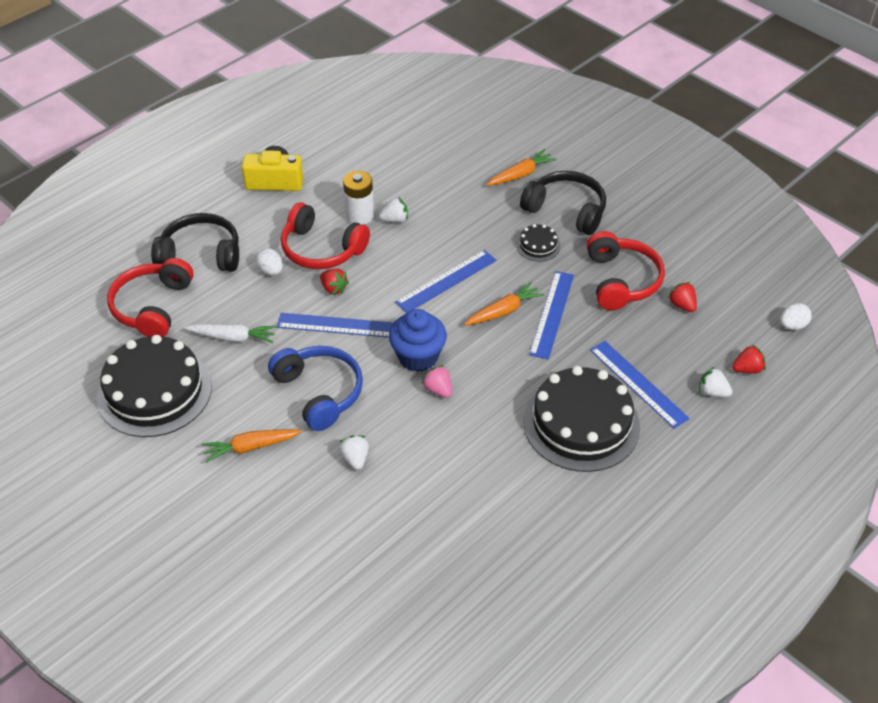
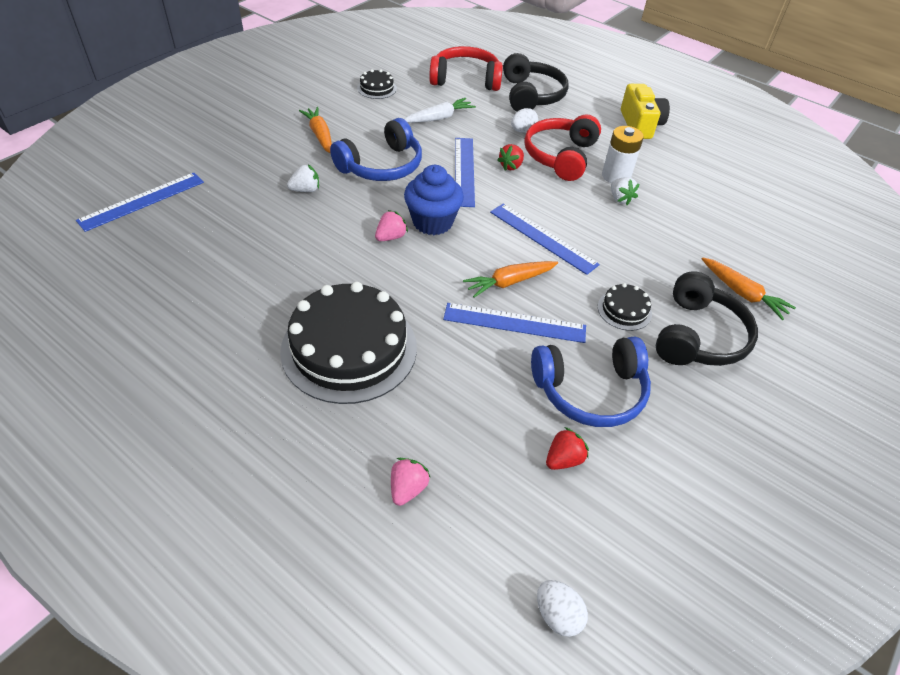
camera: 80 degrees right, 0 degrees up
black cake [97,335,212,437] -> black cake [357,69,397,99], size x0.44
white carrot [184,324,277,343] -> white carrot turned 120 degrees counterclockwise [405,98,476,123]
orange carrot [464,282,544,325] -> orange carrot turned 105 degrees clockwise [463,261,558,298]
red headphones [587,231,665,310] -> blue headphones [531,337,651,427]
blue ruler [590,341,690,429] -> blue ruler moved to [76,173,204,232]
white strawberry [699,367,732,397] -> pink strawberry [391,458,430,506]
red strawberry [732,344,766,373] -> none

